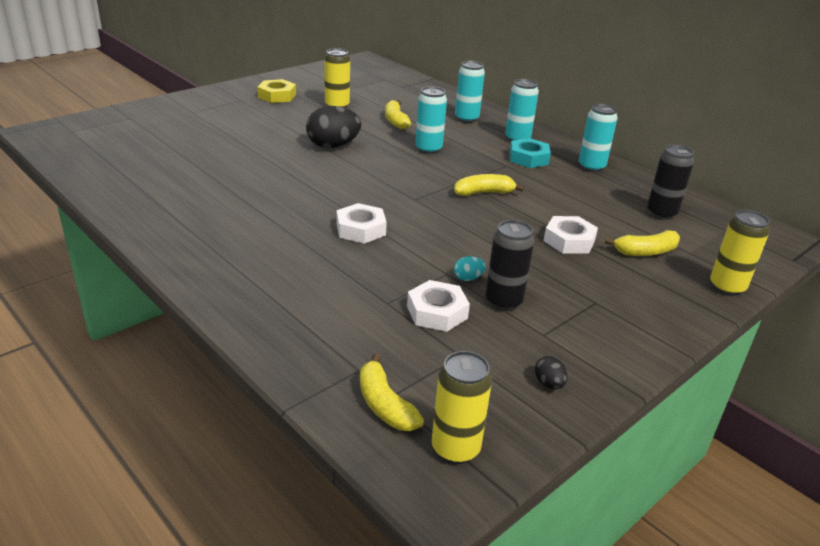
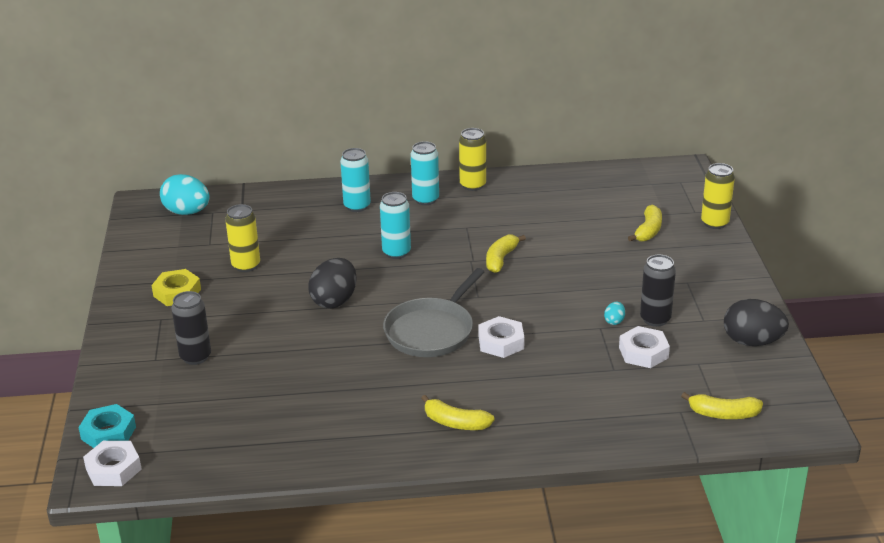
camera: 50 degrees left, 0 degrees up
yellow banana [385,100,411,129] -> yellow banana moved to [421,395,495,430]
yellow can [432,351,492,464] -> yellow can moved to [459,128,486,191]
turquoise nut [509,138,551,168] -> turquoise nut moved to [78,404,136,448]
black egg [535,356,567,389] -> black egg [724,299,789,346], size x2.24
white nut [544,216,598,253] -> white nut moved to [83,441,142,486]
turquoise can [579,104,618,172] -> none
black can [647,145,694,220] -> black can moved to [171,291,211,365]
none -> turquoise egg [160,174,210,215]
none -> grey pan [383,268,485,357]

